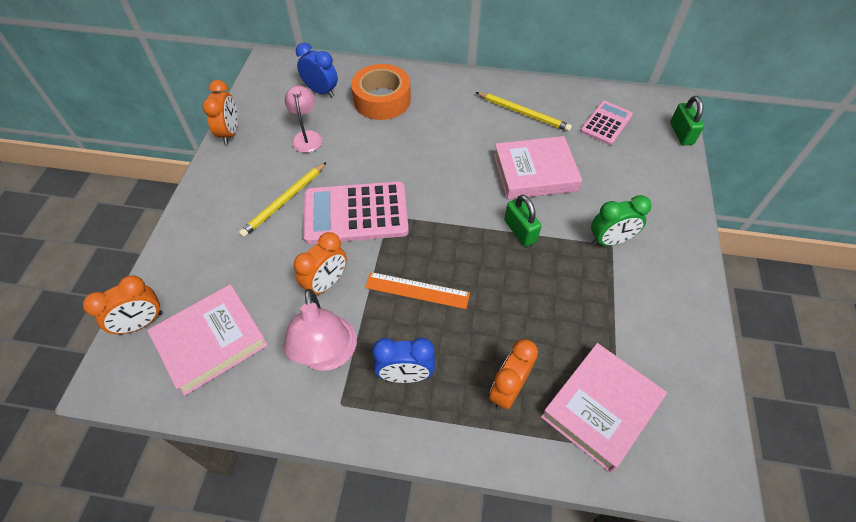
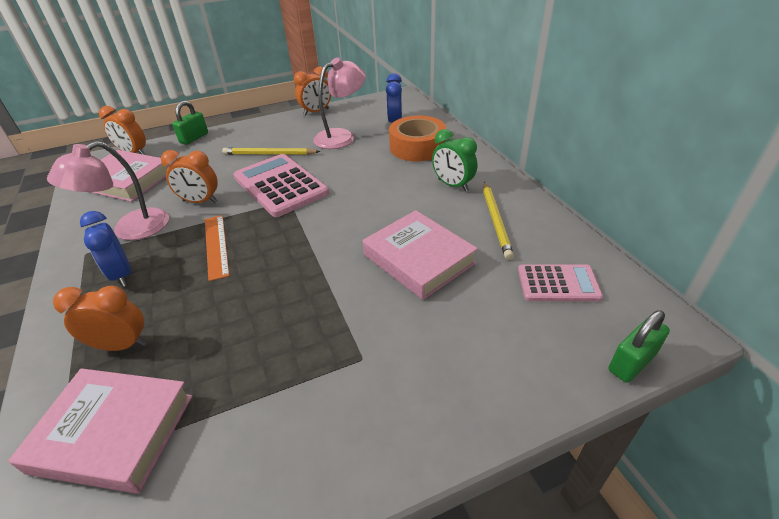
camera: 60 degrees right, 15 degrees down
pink lamp [285,86,323,153] -> pink lamp [313,58,366,149], size x1.53
green padlock [504,194,541,247] -> green padlock moved to [172,101,208,145]
green clock [591,195,651,246] -> green clock moved to [432,129,477,191]

